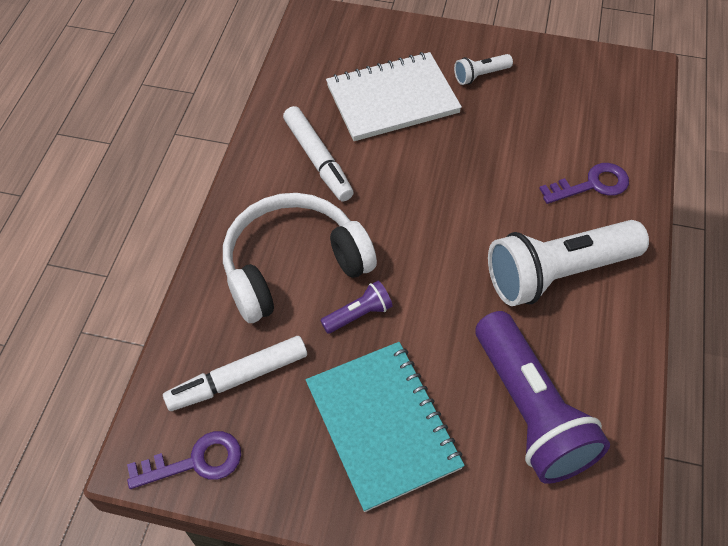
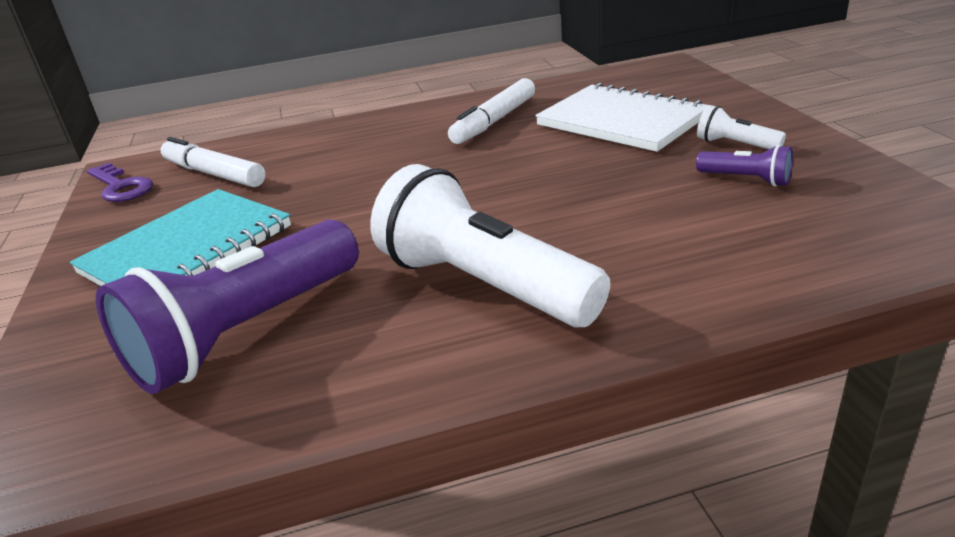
camera: 65 degrees right, 25 degrees down
white headphones [223,193,377,323] -> none
purple flashlight [320,281,393,334] -> purple flashlight moved to [696,144,793,186]
purple key [539,163,629,204] -> none

